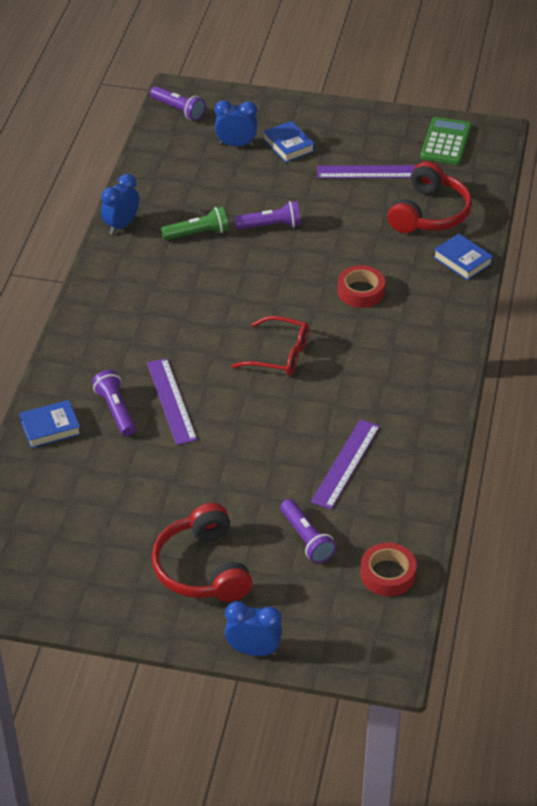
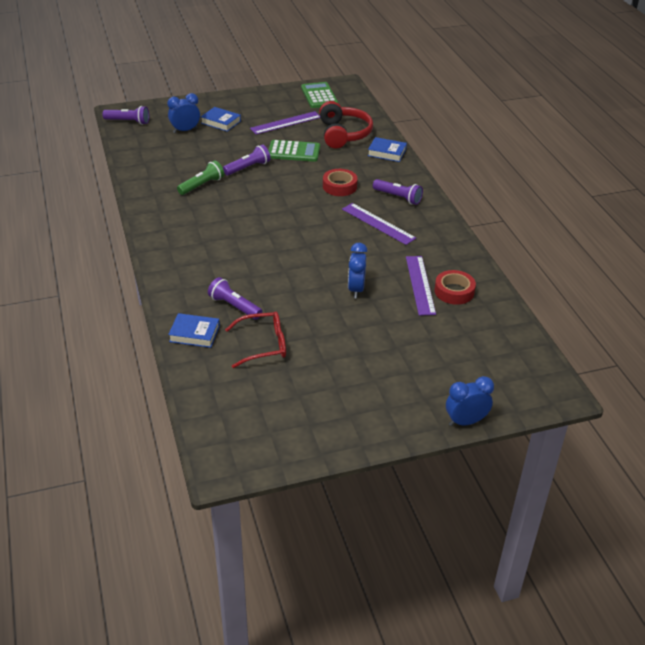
camera: 30 degrees left, 5 degrees down
blue book [19,400,81,448] -> blue book turned 60 degrees clockwise [168,313,220,348]
blue clock [101,174,139,234] -> blue clock moved to [348,243,368,298]
purple ruler [147,358,197,445] -> purple ruler moved to [342,203,416,245]
red headphones [151,503,252,602] -> none
red glasses [231,316,309,376] -> red glasses moved to [225,312,286,368]
purple flashlight [280,499,336,564] -> purple flashlight moved to [373,179,423,205]
red tape [361,543,417,596] -> red tape moved to [434,270,476,305]
none -> green calculator [268,140,320,162]

